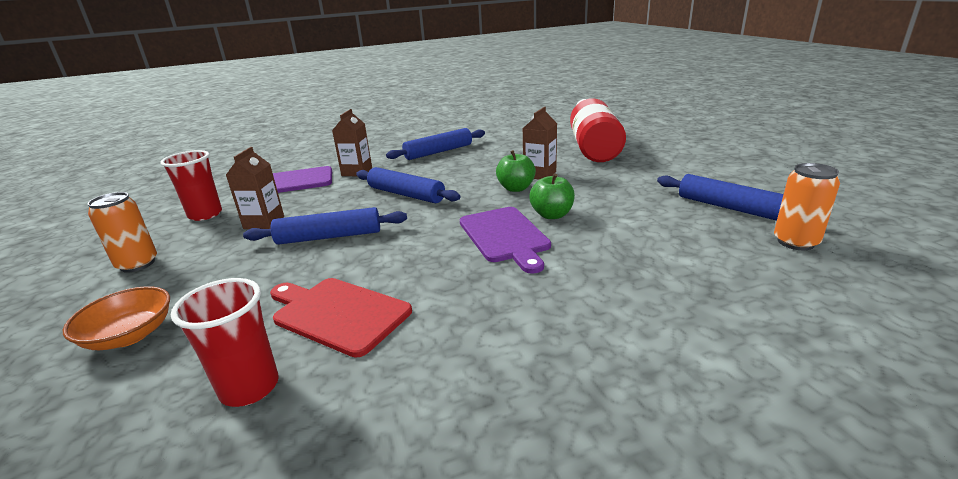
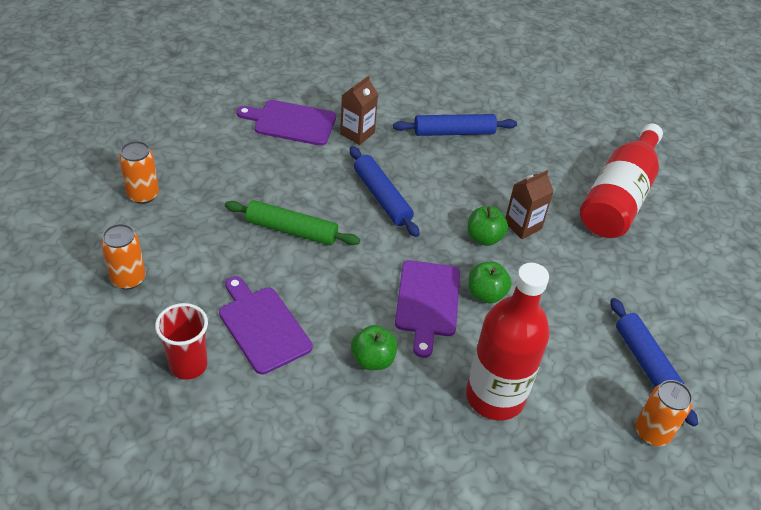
camera: 20 degrees right, 20 degrees up
orange bowl [63,286,170,350] -> orange can [101,224,146,289]
red cup [160,150,222,221] -> none
brown carton [226,147,284,229] -> none
blue rolling pin [243,207,407,245] -> green rolling pin [225,200,360,246]
red cutting board [270,278,412,357] -> purple cutting board [219,276,313,375]
none -> green apple [351,325,398,370]
none -> red bottle [466,263,550,421]

